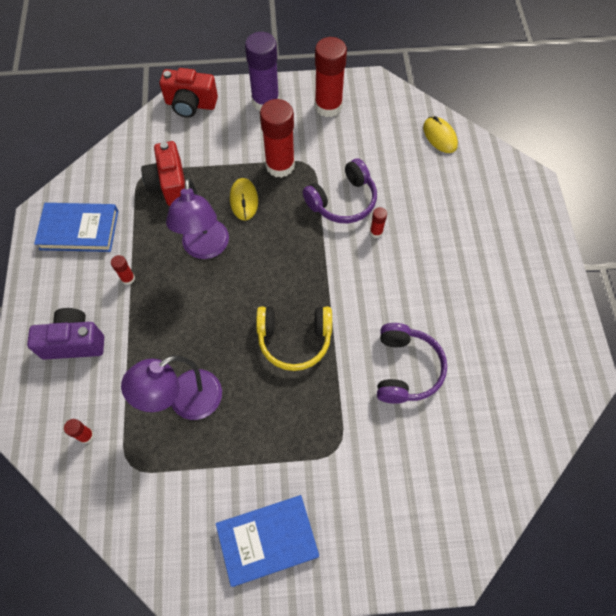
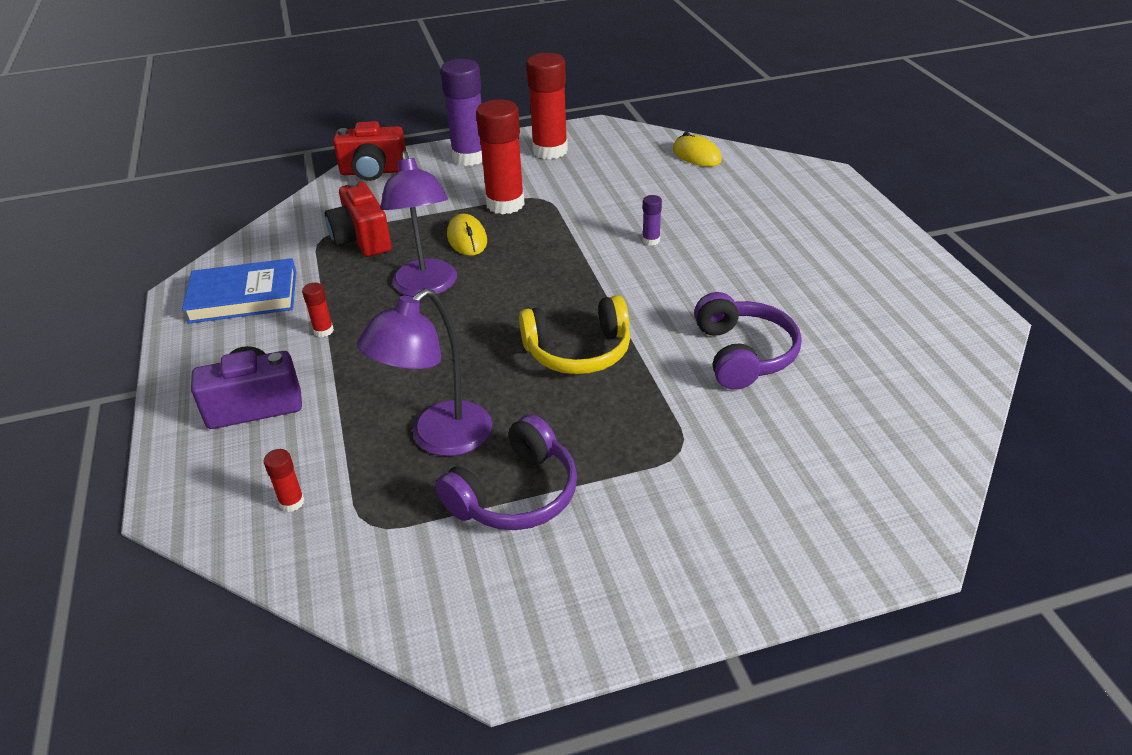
camera: 10 degrees left, 25 degrees down
blue book [216,495,319,587] -> none
purple headphones [303,158,377,223] -> purple headphones moved to [436,414,577,530]
red glue stick [370,207,387,238] -> purple glue stick [642,195,662,245]

